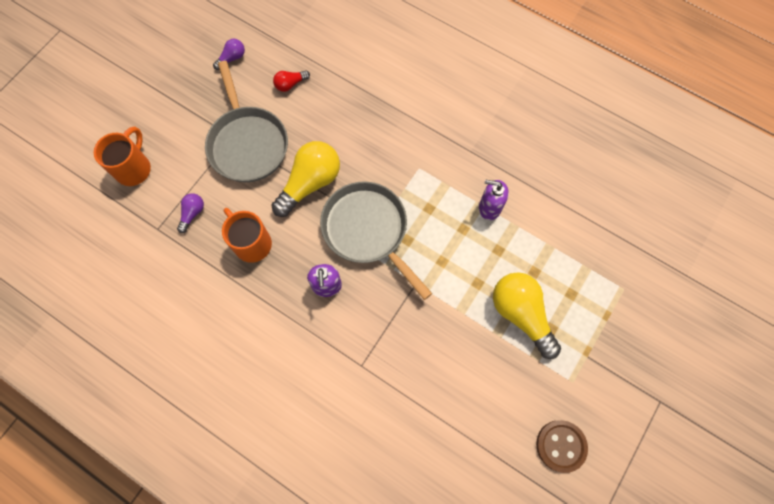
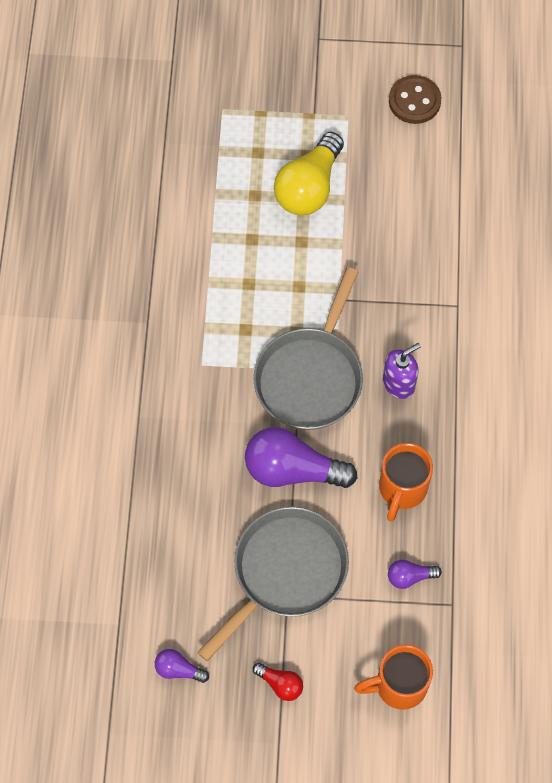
camera: 120 degrees left, 5 degrees down
yellow light bulb [271,141,340,217] -> purple light bulb [245,427,357,488]
red light bulb [273,70,310,92] -> red light bulb moved to [253,663,303,701]
purple soap dispenser [479,179,509,220] -> none

